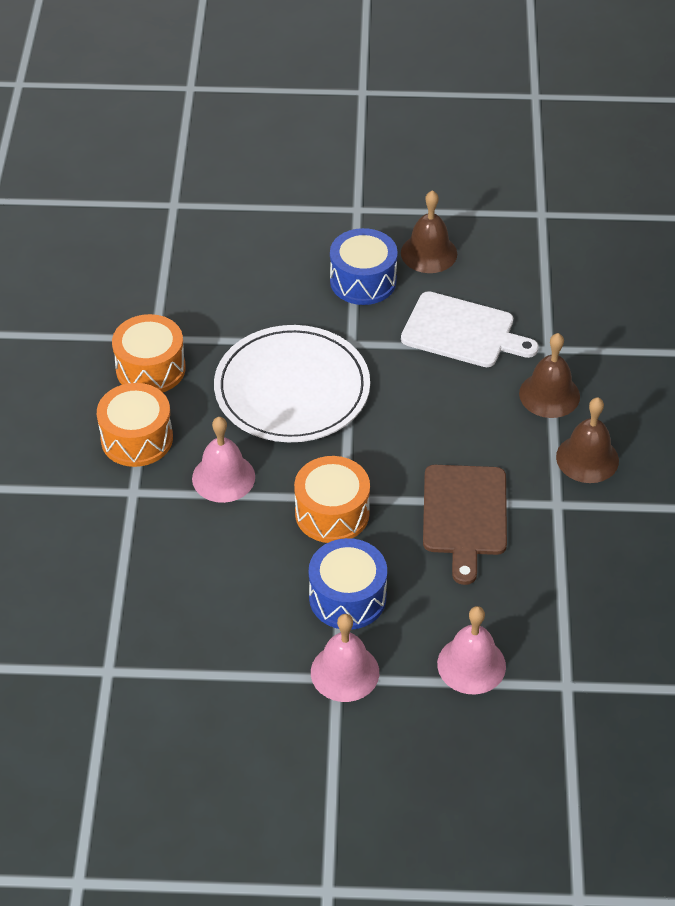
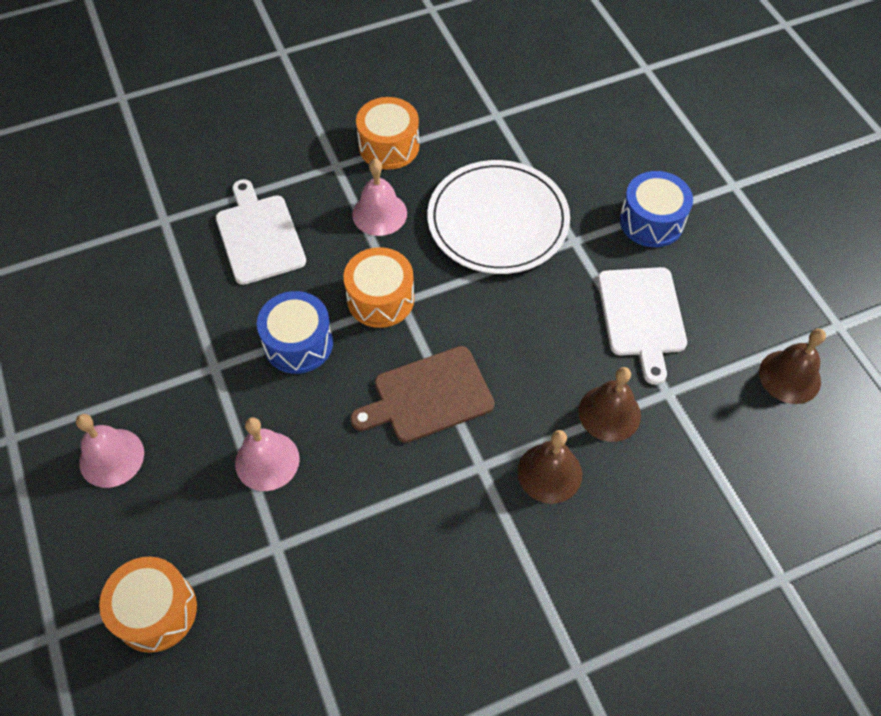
camera: 65 degrees right, 10 degrees up
orange drum [112,314,186,392] -> orange drum moved to [99,557,197,653]
pink bell [311,614,379,702] -> pink bell moved to [76,414,144,488]
brown bell [401,190,457,273] -> brown bell moved to [759,329,826,404]
none -> white cutting board [216,179,306,285]

